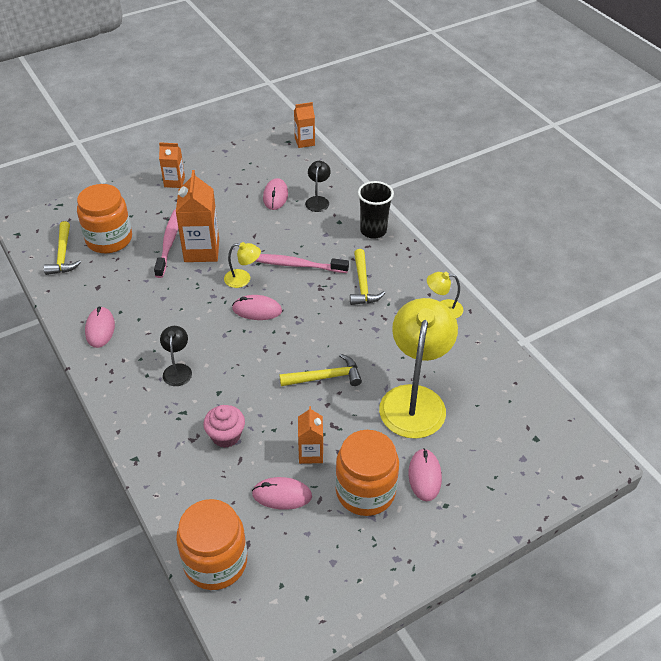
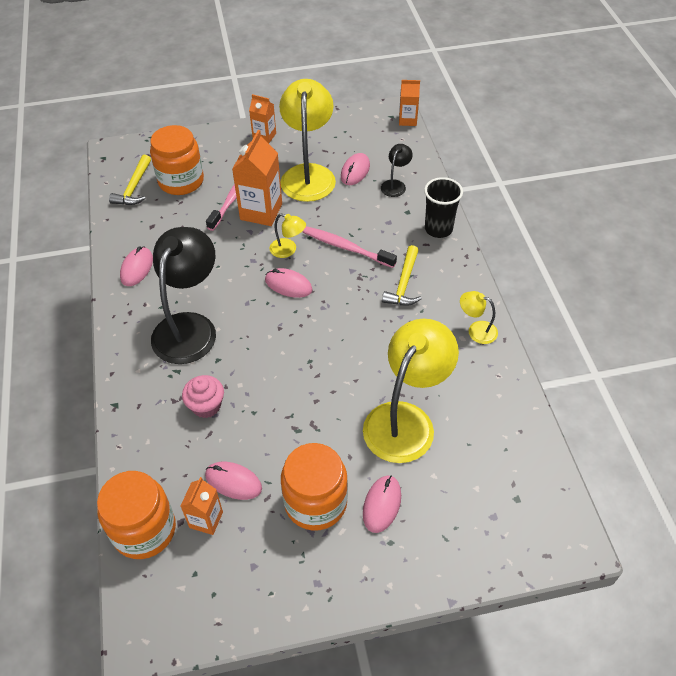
camera: 20 degrees right, 5 degrees up
black lamp [160,326,192,386] -> black lamp [151,227,216,364], size x2.21
yellow hammer [279,354,362,386] -> none
orange carton [298,406,323,464] -> orange carton moved to [181,477,223,535]
none -> yellow lamp [279,79,336,202]

